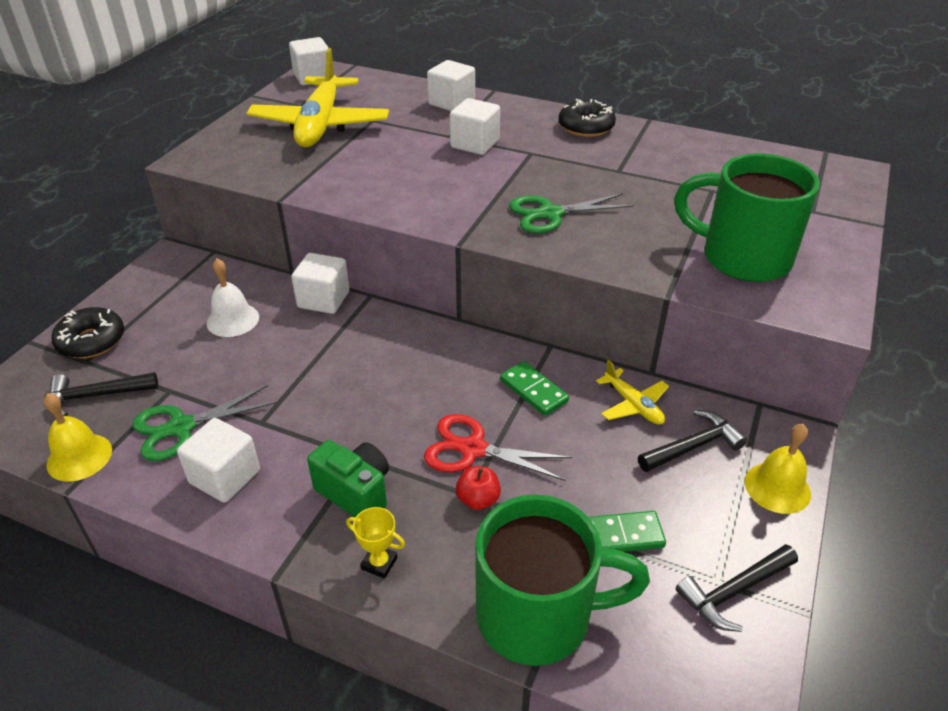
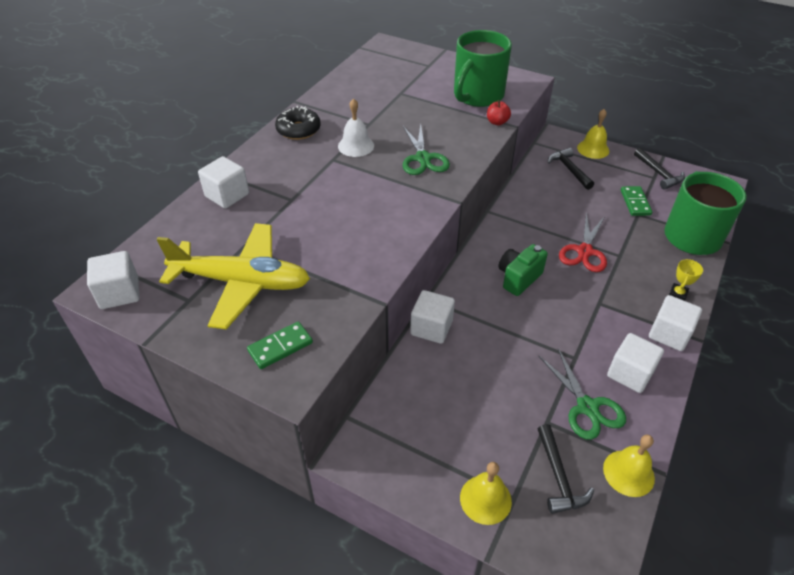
camera: 85 degrees left, 5 degrees up
black donut [51,307,124,358] -> yellow bell [460,462,512,525]
white bell [206,258,259,337] -> white bell moved to [338,98,374,157]
green camera [307,440,389,517] -> green camera moved to [498,244,548,296]
white cube [450,98,500,155] -> white cube moved to [649,295,702,351]
red apple [456,466,501,510] -> red apple moved to [487,100,511,126]
green domino [500,361,569,416] -> green domino moved to [247,321,313,369]
yellow plane [596,360,669,425] -> none

